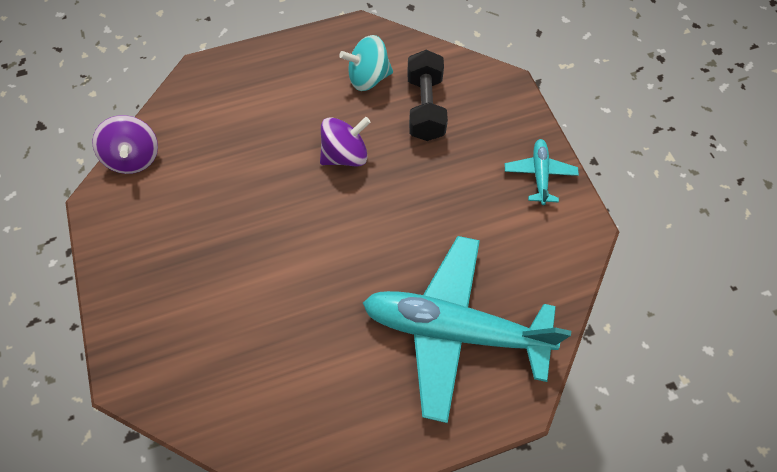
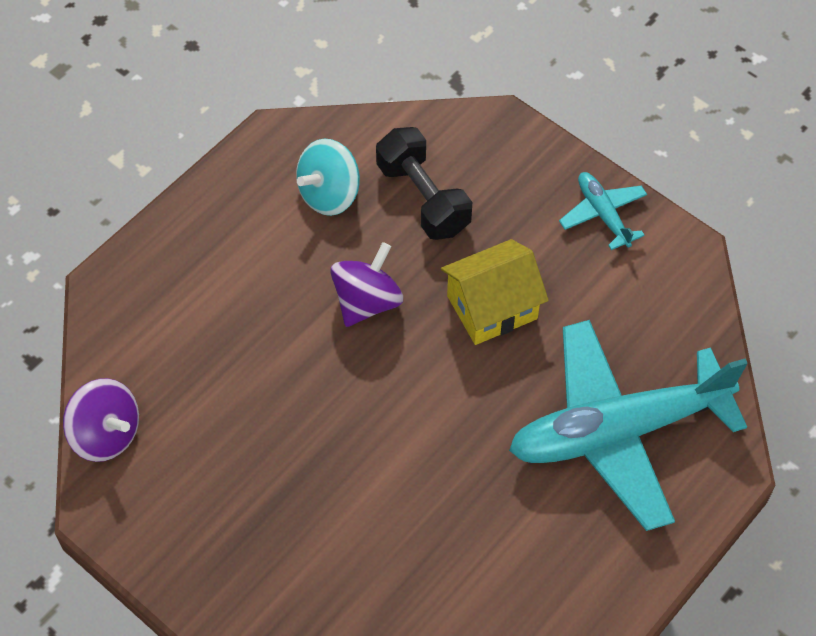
camera: 30 degrees left, 5 degrees down
none -> yellow house [441,239,549,345]

